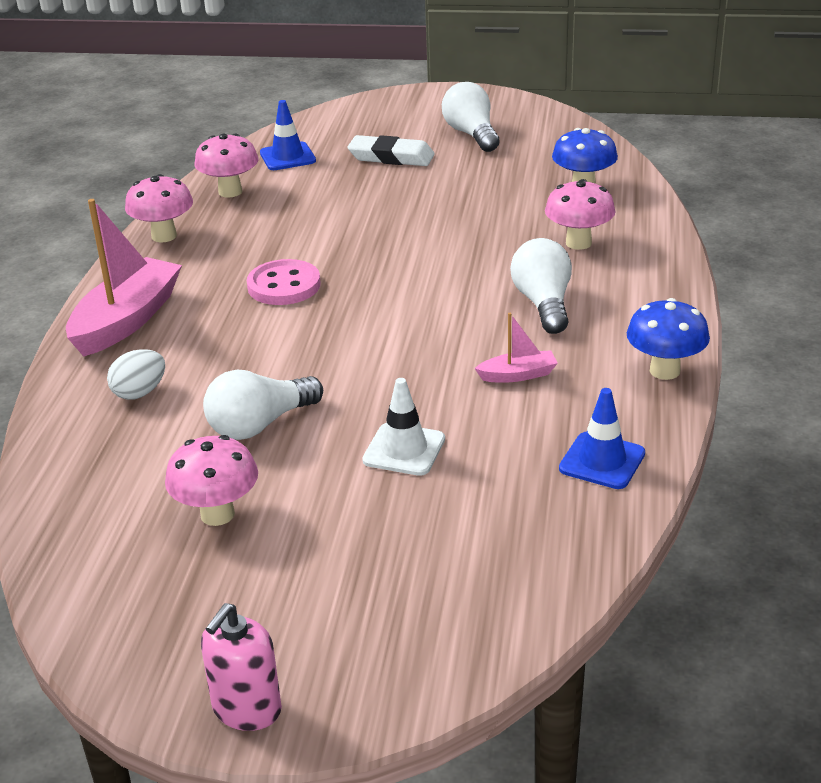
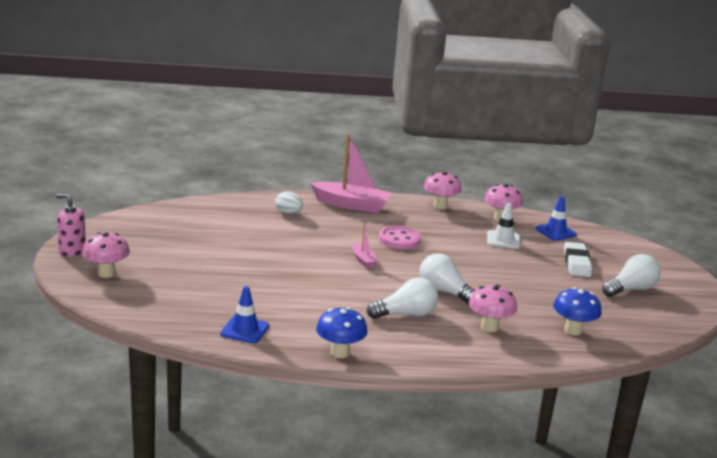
camera: 75 degrees right, 10 degrees down
pink mushroom [165,435,258,526] -> pink mushroom moved to [82,232,130,278]
white light bulb [203,370,323,440] -> white light bulb moved to [420,253,475,305]
white traffic cone [362,378,445,476] -> white traffic cone moved to [487,203,520,249]
pink boat [475,313,558,383] -> pink boat moved to [353,222,378,268]

